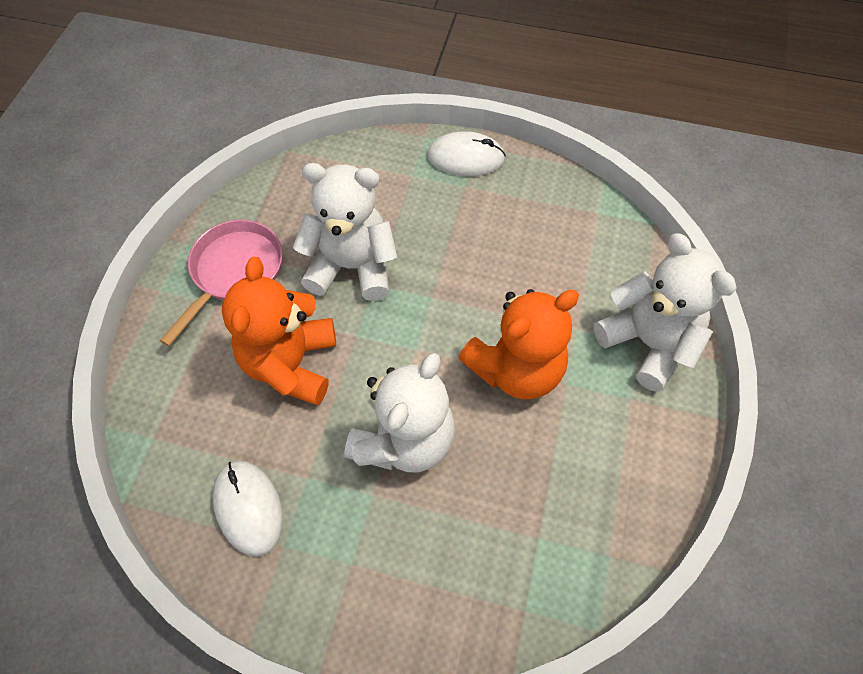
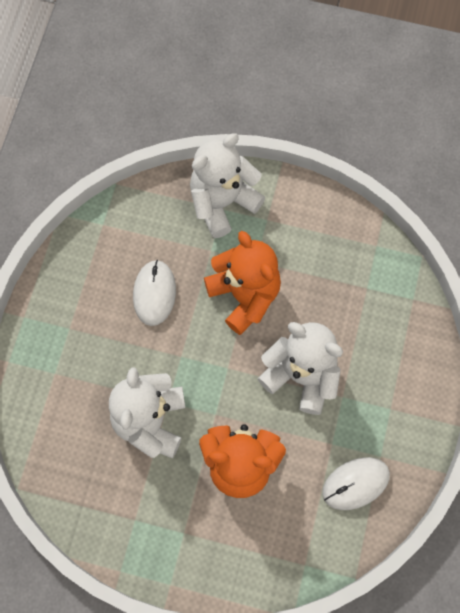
camera: 90 degrees left, 10 degrees up
pink pan [160,220,283,346] -> none
white mouse [427,131,506,176] -> white mouse moved to [133,260,176,326]

